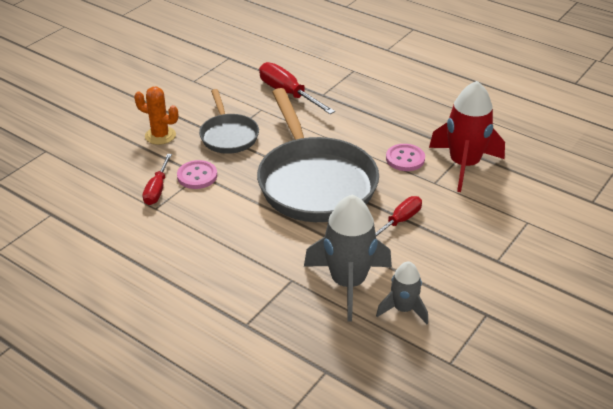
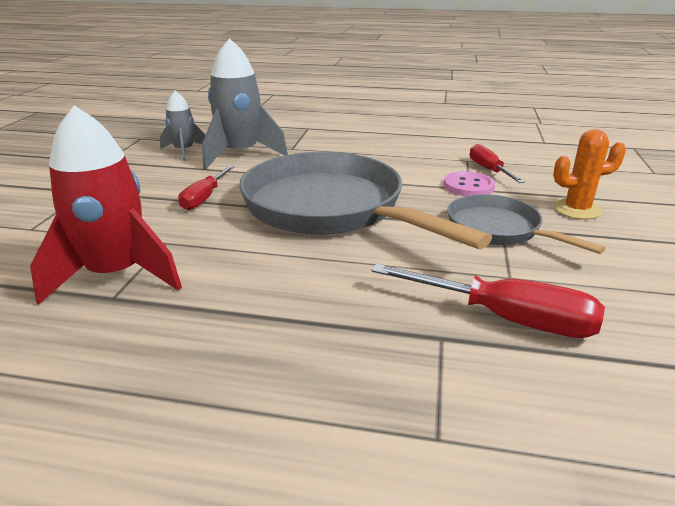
camera: 155 degrees right, 10 degrees down
pink button [386,144,425,171] -> none

